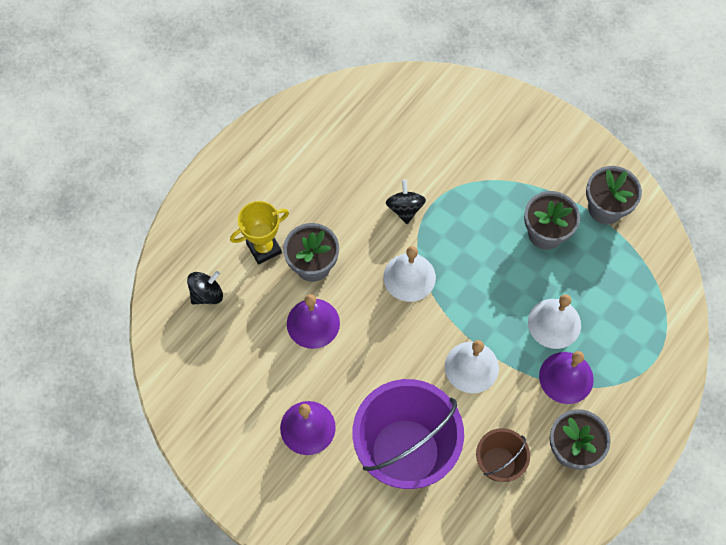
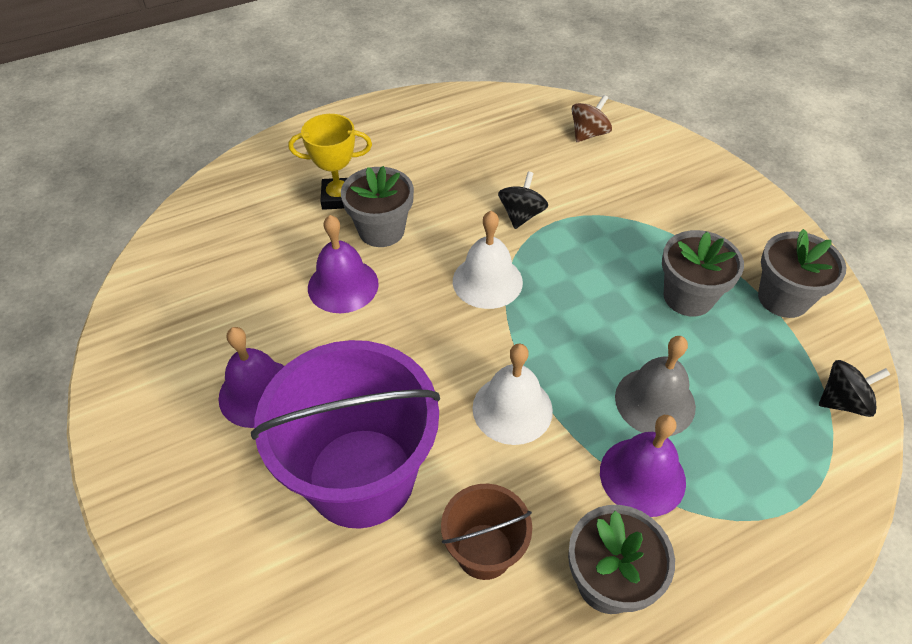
camera: 25 degrees right, 15 degrees down
black spinning top [187,271,223,304] -> black spinning top moved to [819,360,891,417]
white bell [528,294,581,349] -> grey bell [615,336,696,436]
none -> brown spinning top [571,95,612,142]

